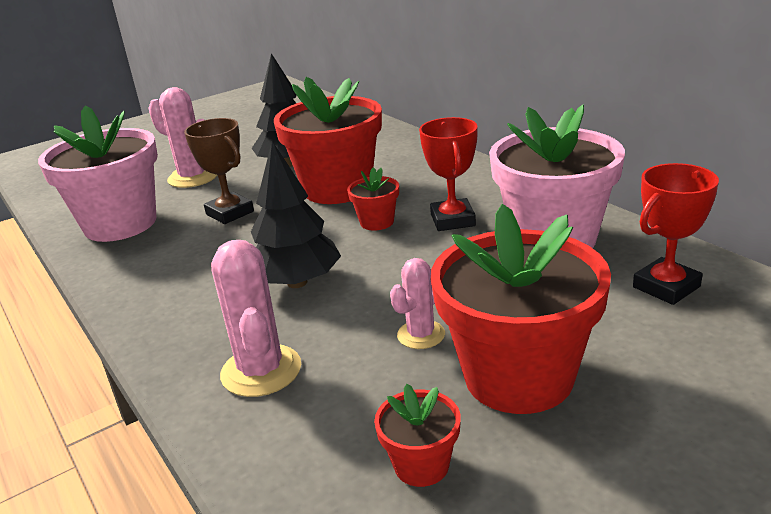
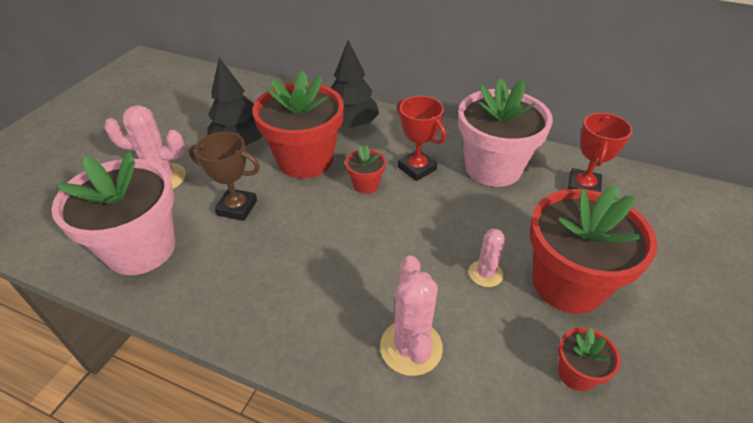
camera: 35 degrees left, 15 degrees up
pink cactus [211,240,301,397] -> pink cactus turned 45 degrees clockwise [380,255,443,376]
black tree [251,141,341,288] -> black tree moved to [331,40,379,128]

